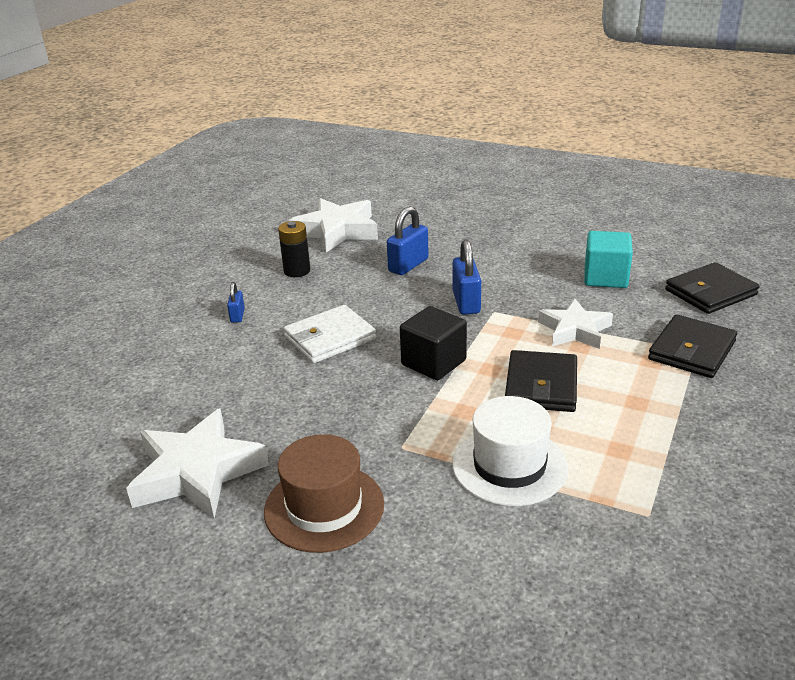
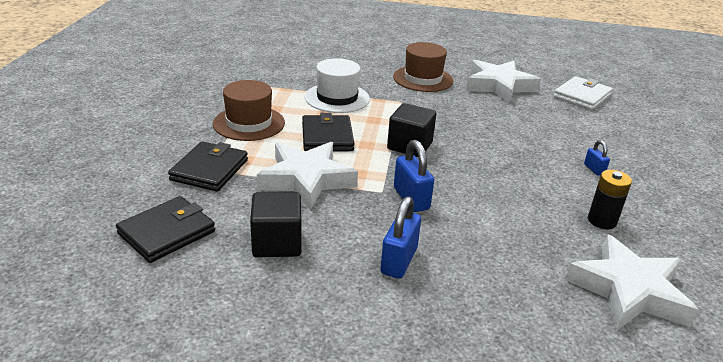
camera: 160 degrees right, 0 degrees up
white wallet [283,305,376,363] -> white wallet moved to [554,76,613,110]
blue padlock [387,206,429,275] -> blue padlock moved to [380,196,421,279]
white star [538,299,613,349] -> white star [257,142,358,210], size x1.51
turquoise cube [584,231,633,288] -> black cube [250,192,301,257]
none -> brown hat [213,80,285,141]

